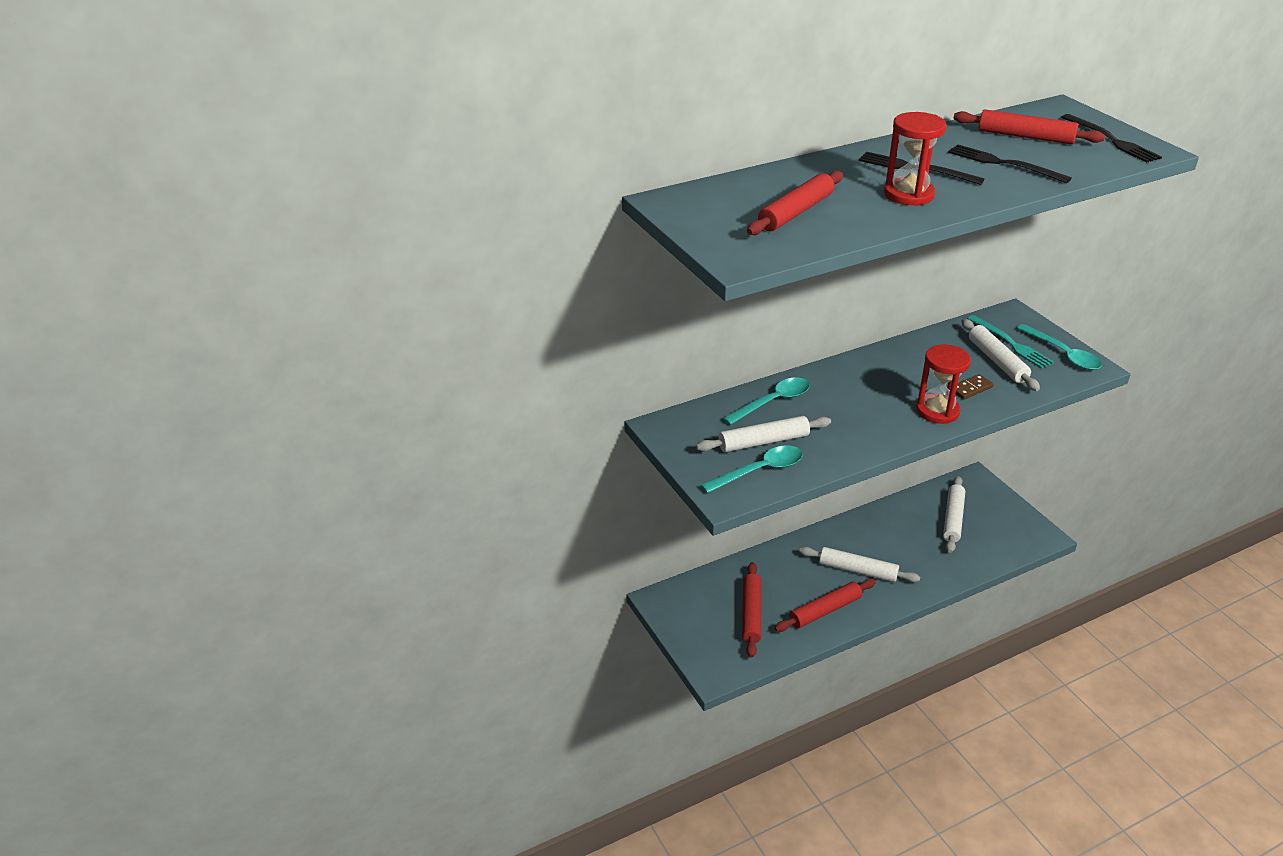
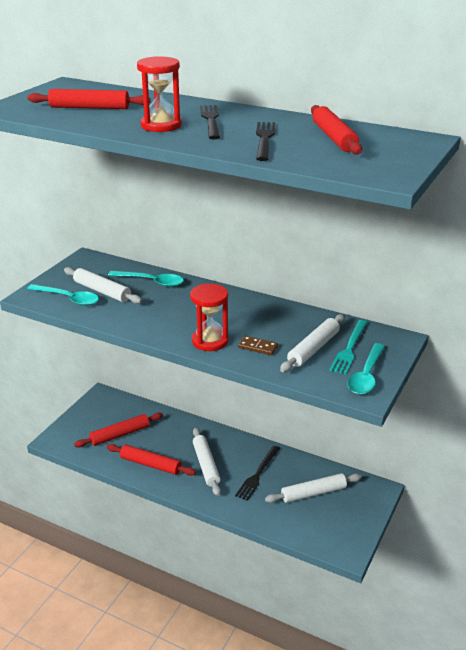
camera: 55 degrees right, 5 degrees down
black fork [1061,114,1162,163] -> black fork moved to [235,446,280,501]

